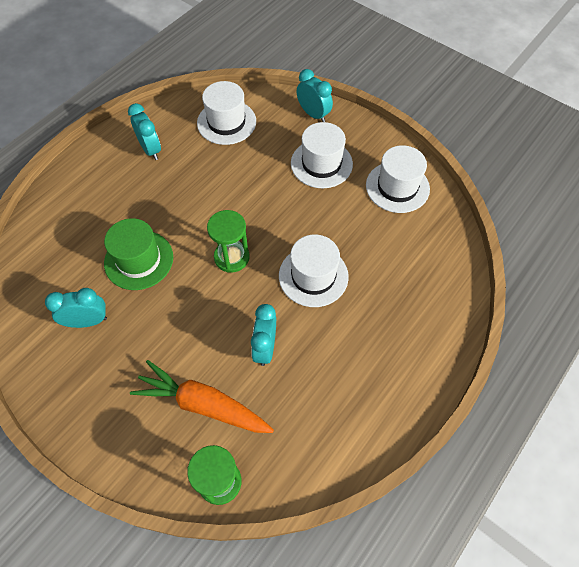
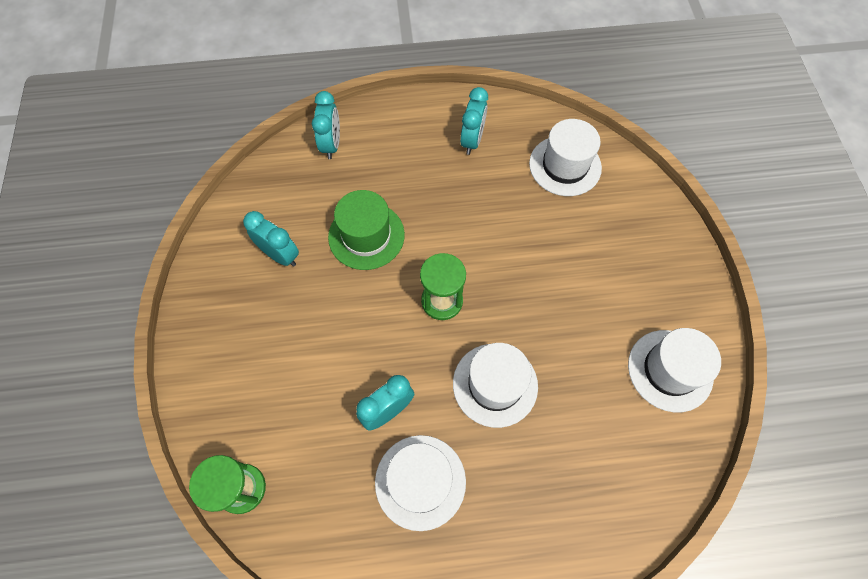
camera: 45 degrees right, 5 degrees up
orange carrot [130,360,274,433] -> none
white hat [291,122,353,188] -> white hat moved to [375,435,466,531]
turquoise clock [297,69,333,122] -> turquoise clock moved to [312,91,340,159]

